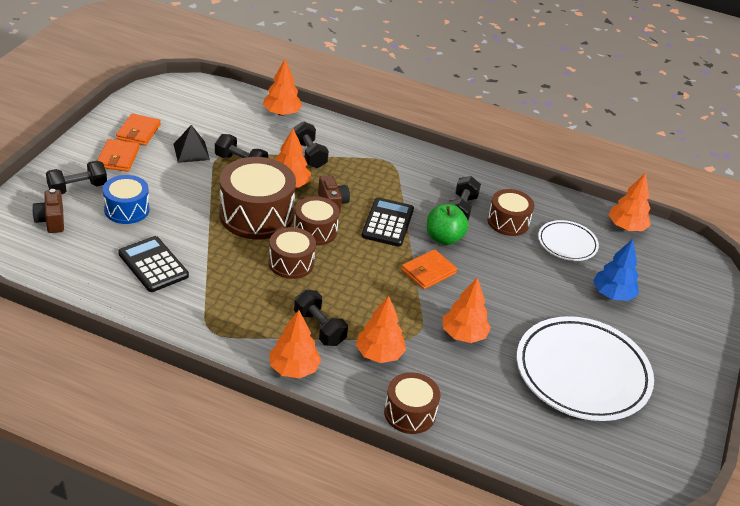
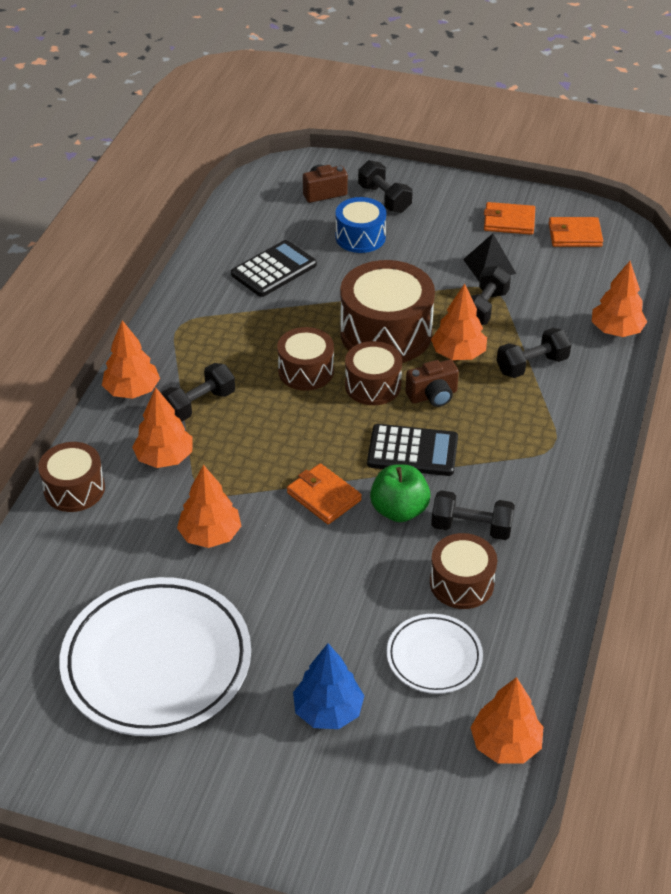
camera: 90 degrees right, 5 degrees up
orange wallet [98,139,140,172] -> orange wallet moved to [549,217,603,247]

